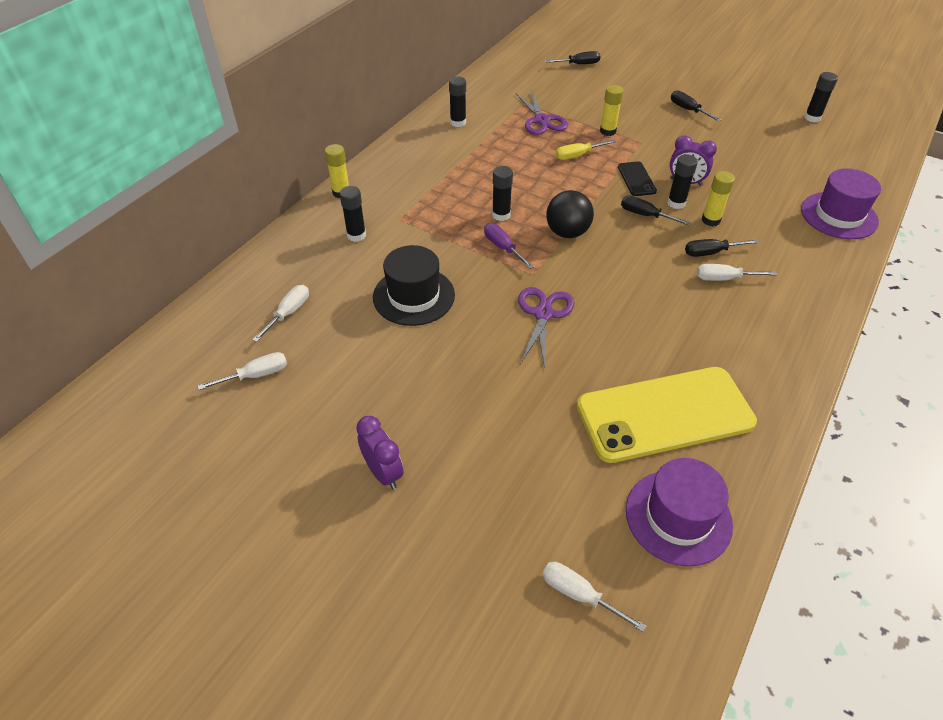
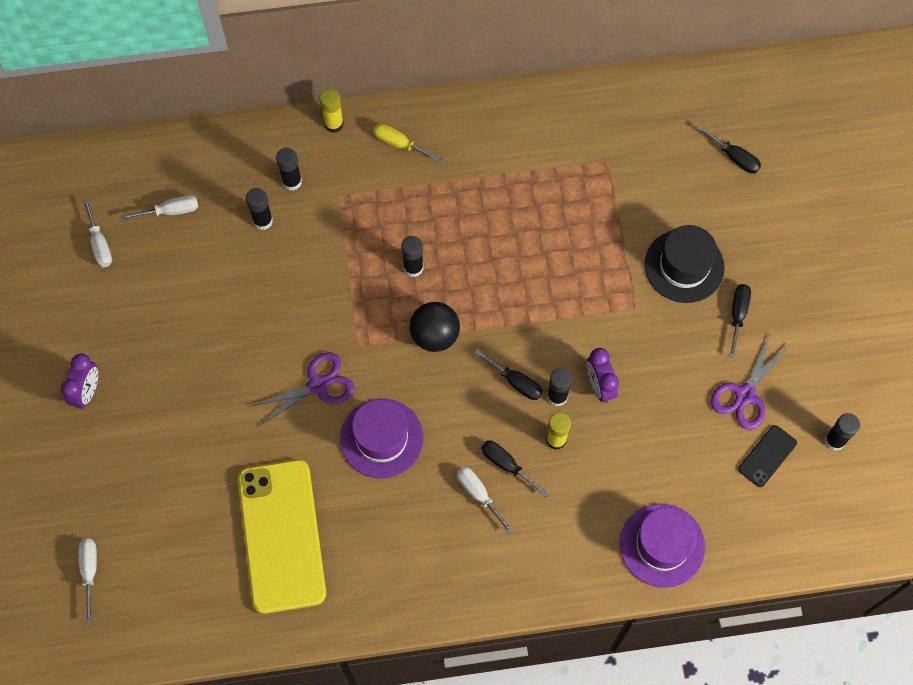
camera: 50 degrees right, 20 degrees up
white screwdriver [197,352,287,390] -> white screwdriver turned 45 degrees clockwise [83,199,112,267]
black hat [373,245,455,326] -> black hat moved to [645,225,725,303]
black glue stick [449,76,466,127] -> black glue stick moved to [246,188,273,230]
purple screwdriver [484,223,534,269] -> none
purple scissors [516,91,568,135] -> purple scissors moved to [711,334,789,430]
yellow screwdriver [556,140,616,160] -> yellow screwdriver moved to [373,123,442,162]
yellow phone [577,367,757,463] -> yellow phone turned 45 degrees clockwise [238,459,326,614]
yellow glue stick [600,85,624,136] -> none
black phone [618,161,657,196] -> black phone moved to [738,425,797,487]
black screwdriver [621,196,691,226] -> black screwdriver turned 135 degrees clockwise [474,349,542,400]
purple hat [626,458,733,566] -> purple hat moved to [340,399,423,478]

